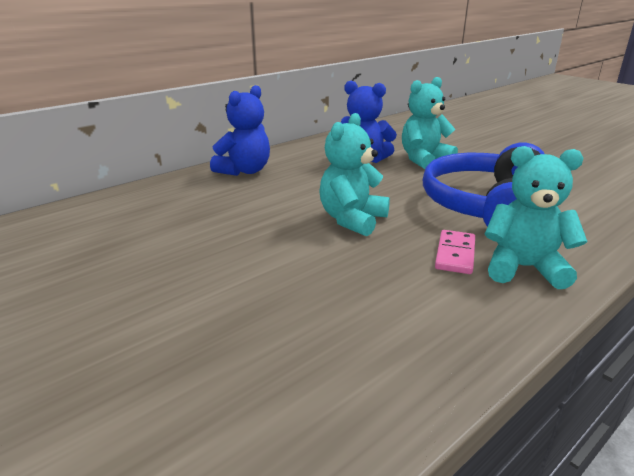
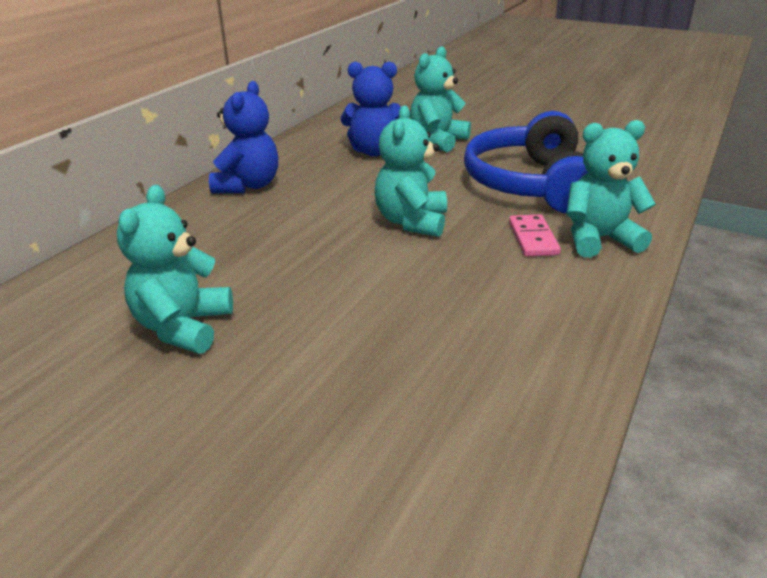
camera: 20 degrees left, 5 degrees up
none -> turquoise teddy bear [117,185,233,353]

